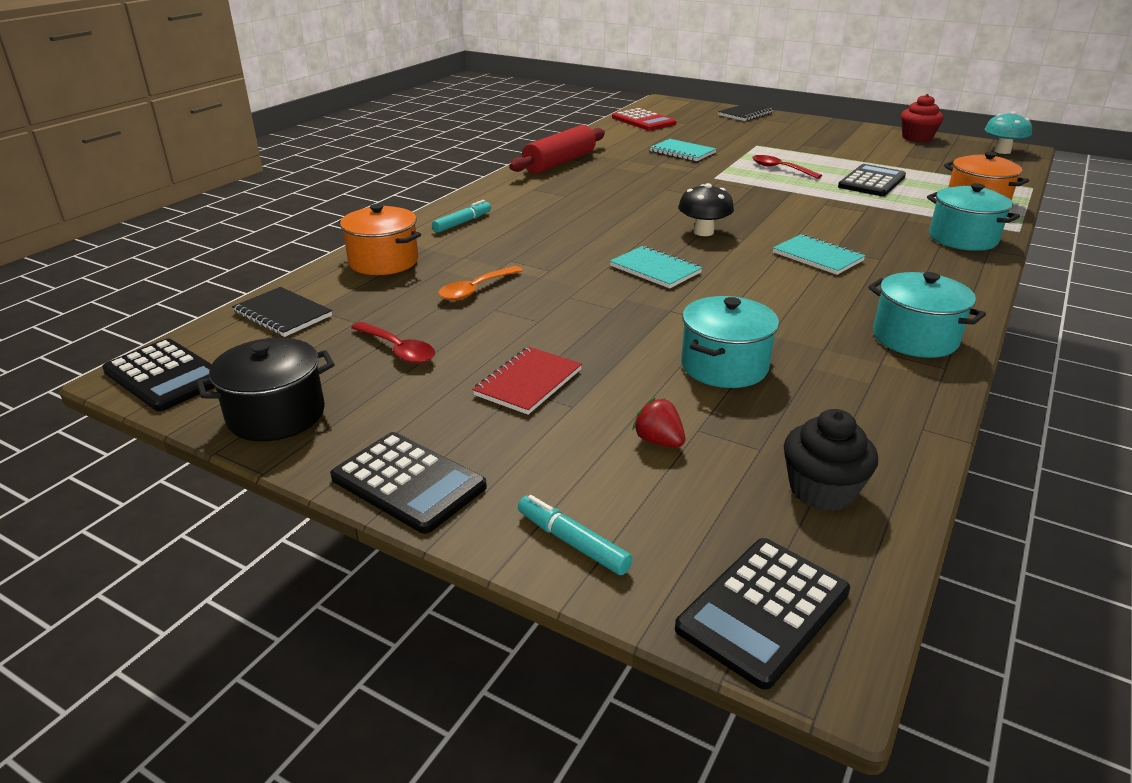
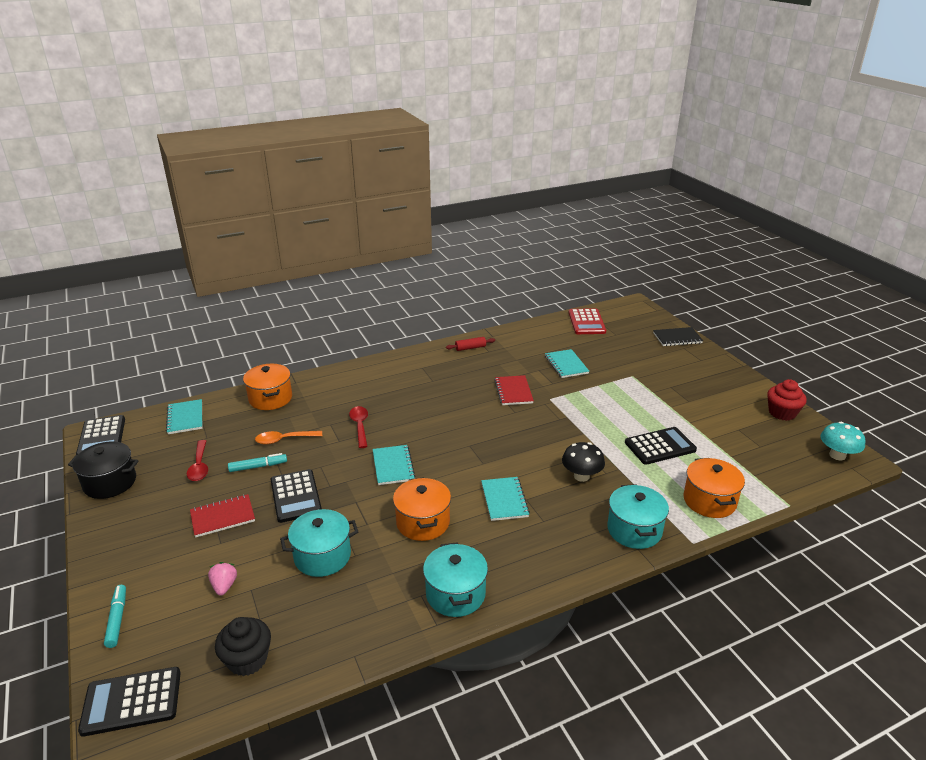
camera: 35 degrees right, 0 degrees up
black notebook [232,287,332,337] -> turquoise notebook [166,399,202,434]
black calculator [330,432,487,534] -> black calculator moved to [270,469,322,523]
turquoise marker [432,200,491,233] -> turquoise marker moved to [228,453,287,472]
red rolling pin [509,125,605,174] -> red rolling pin [446,337,495,351], size x0.48
red strawberry [632,398,685,448] -> pink strawberry [208,562,237,596]
black mushroom [678,183,734,236] -> black mushroom moved to [562,442,605,482]
red spoon [753,155,822,179] -> red spoon moved to [349,406,368,448]
none -> orange pot [393,477,451,541]
none -> red notebook [494,375,534,405]

